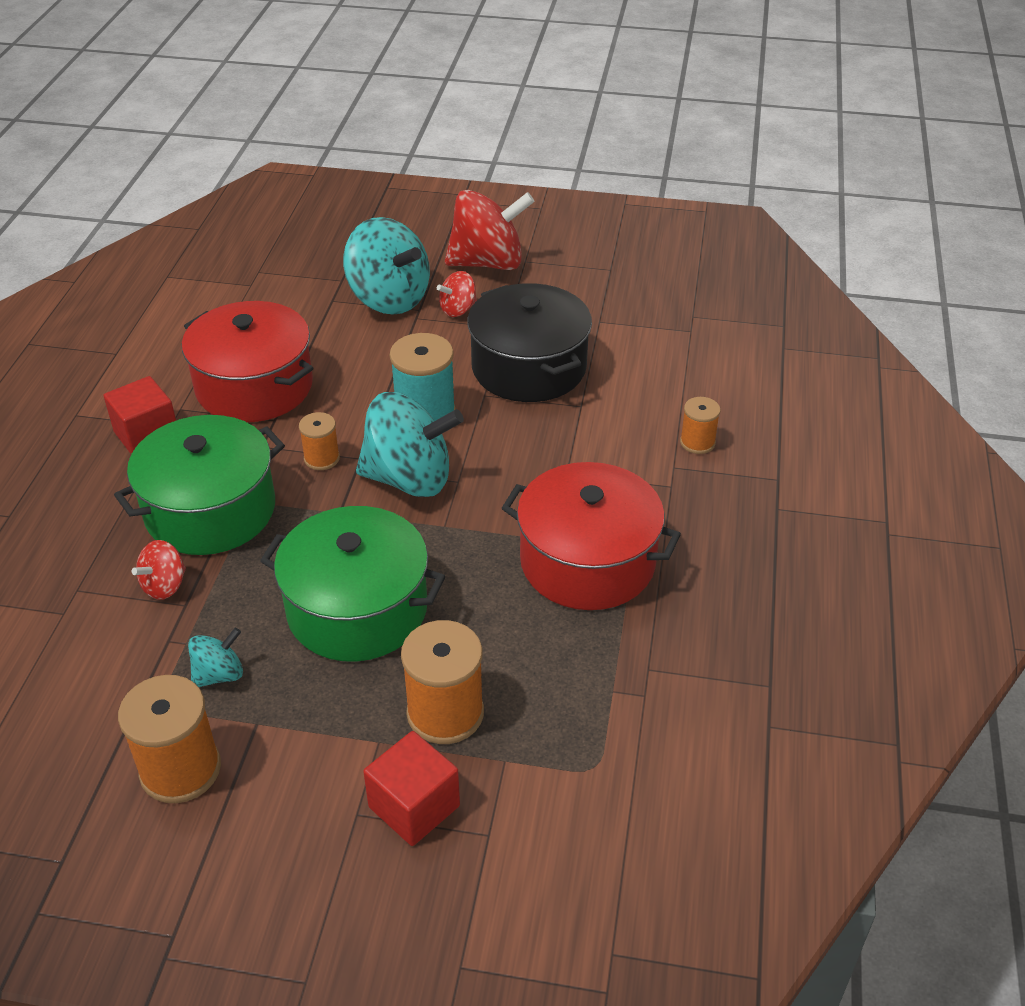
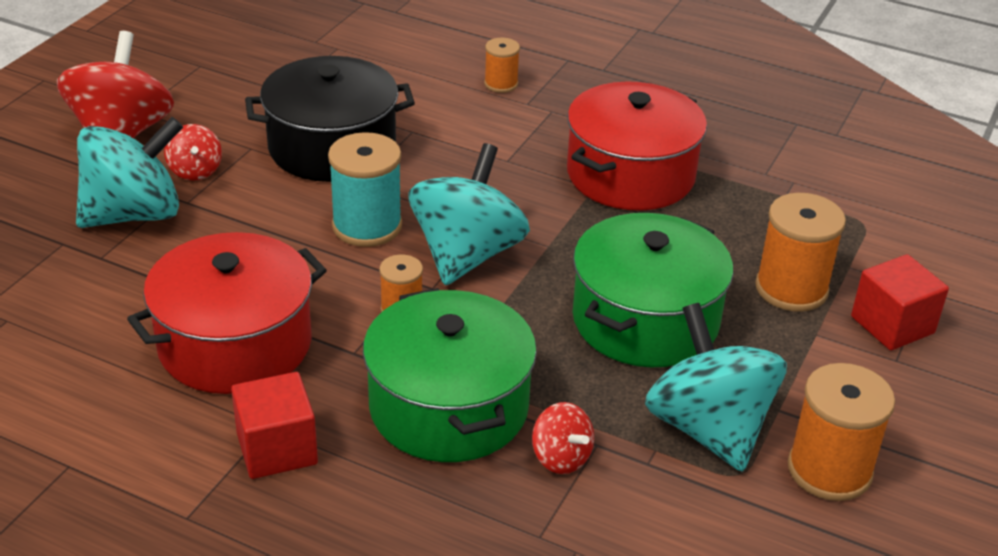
camera: 75 degrees left, 5 degrees down
turquoise spinning top [188,627,243,687] -> turquoise spinning top [645,303,787,472], size x2.08

